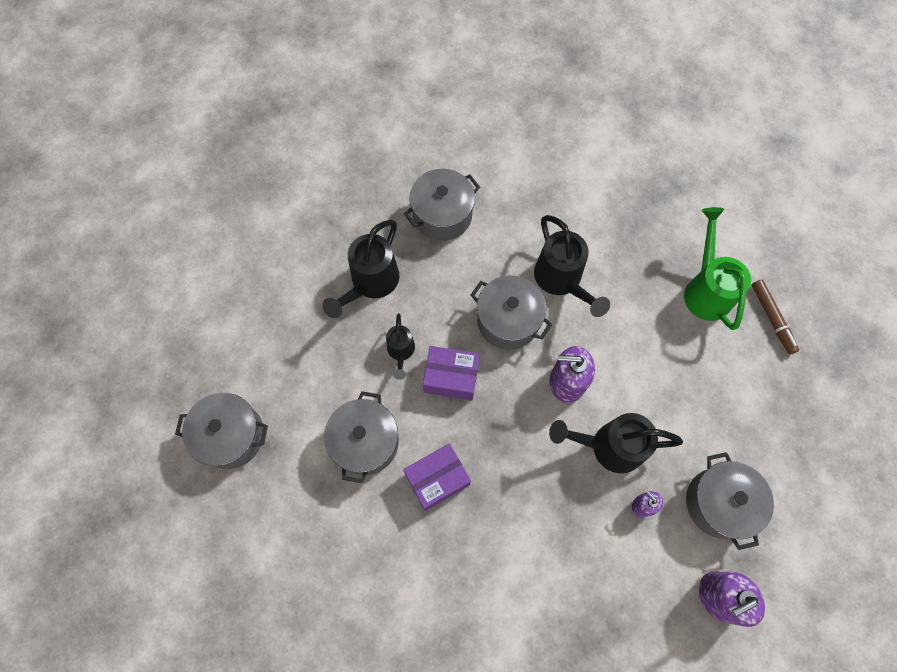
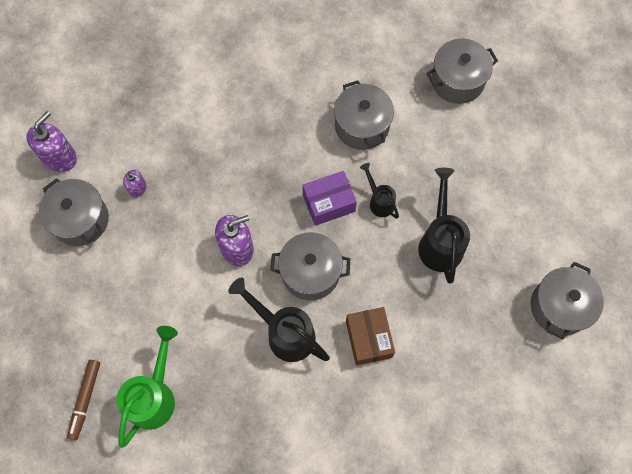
camera: 150 degrees right, 0 degrees up
purple box [403,443,471,511] -> none
grey pot [404,169,480,241] -> grey pot moved to [531,262,604,339]
black watering can [549,413,683,473] -> none
green watering can [684,207,751,330] -> green watering can turned 120 degrees counterclockwise [116,326,178,448]
brown marker [752,280,799,355] -> brown marker turned 120 degrees counterclockwise [67,360,100,440]
none -> brown box [346,307,395,365]

